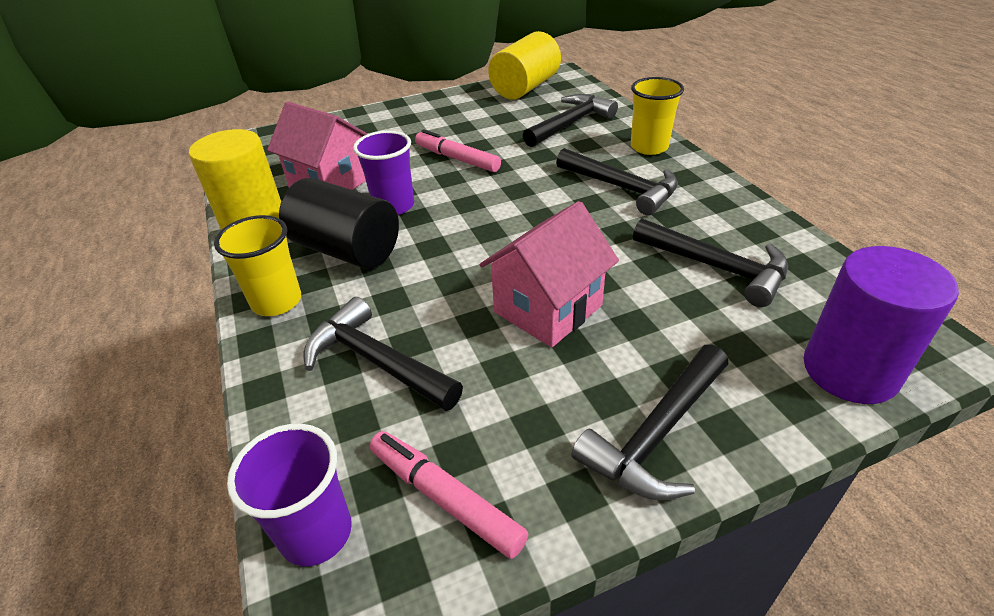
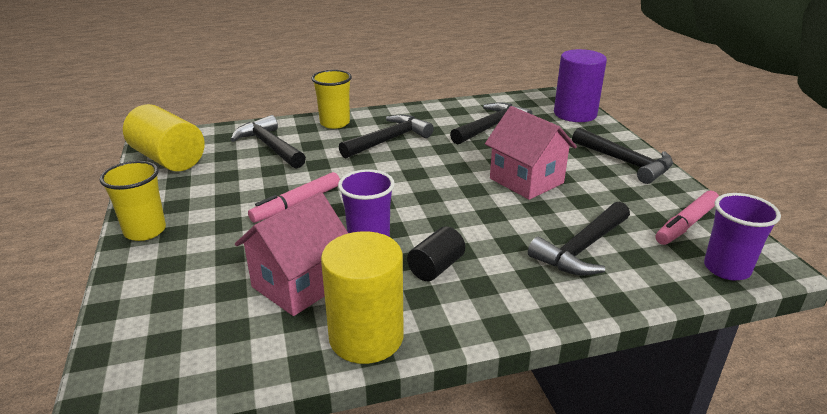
camera: 85 degrees left, 10 degrees down
yellow cup [214,215,301,316] -> yellow cup moved to [100,161,166,241]
black cylinder [279,178,399,269] -> black cylinder [407,226,465,281], size x0.56

